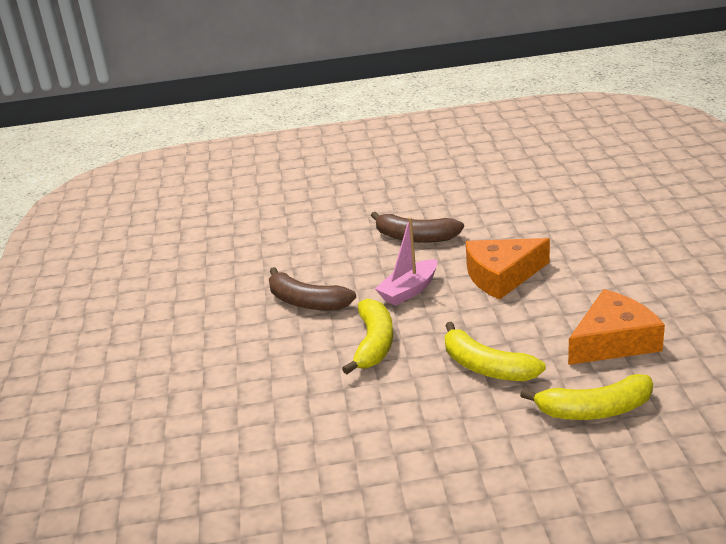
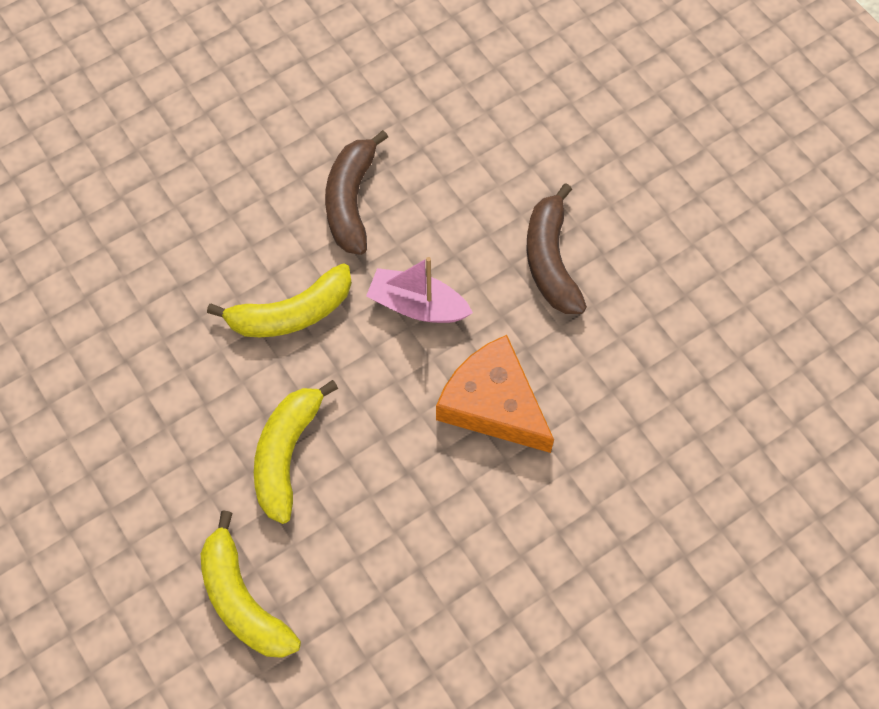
camera: 60 degrees right, 35 degrees up
orange cheese [568,289,665,365] -> none

